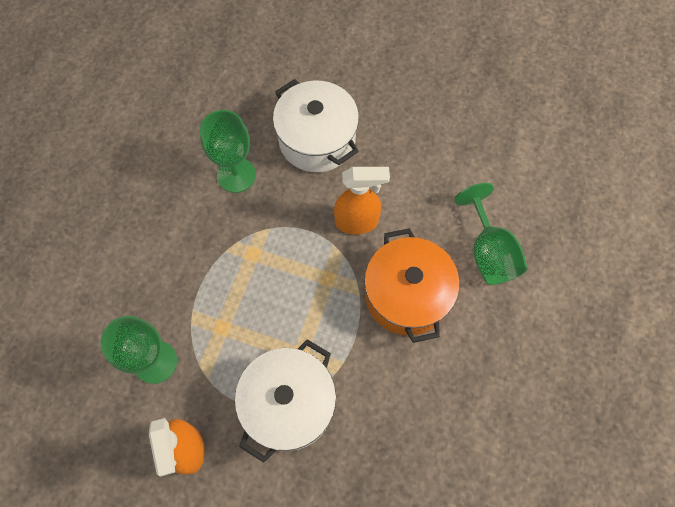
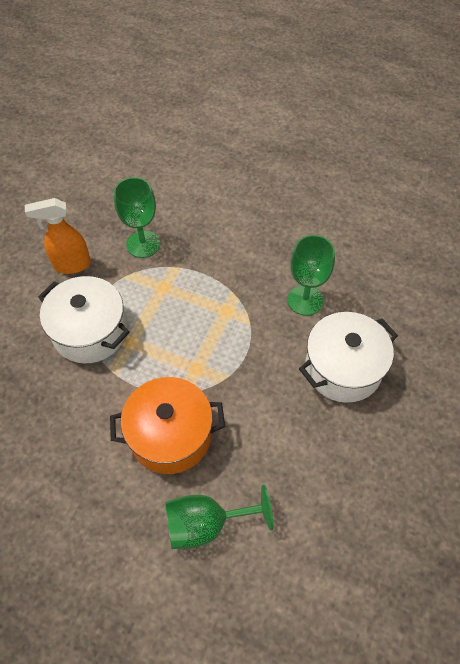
camera: 95 degrees right, 10 degrees down
orange spray bottle [334,167,390,234] -> none

